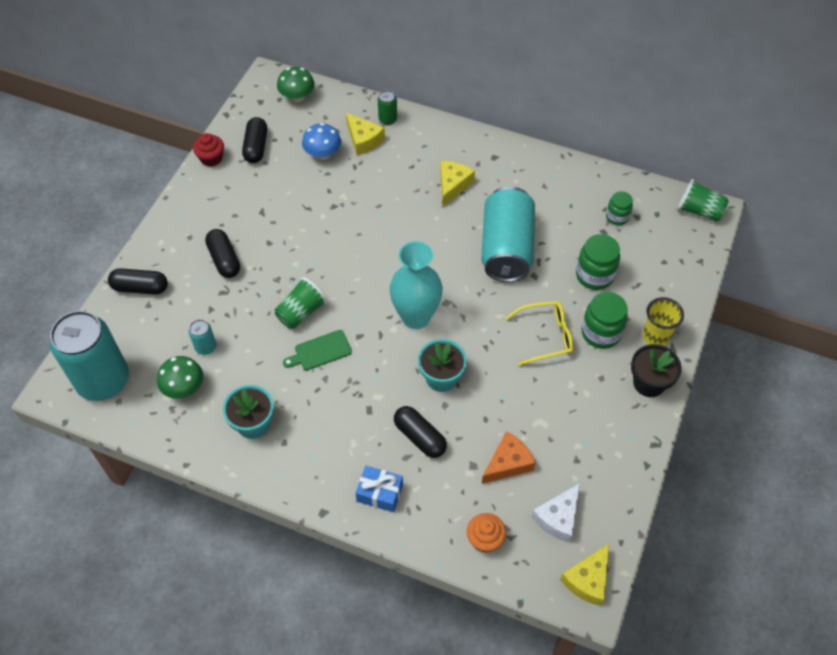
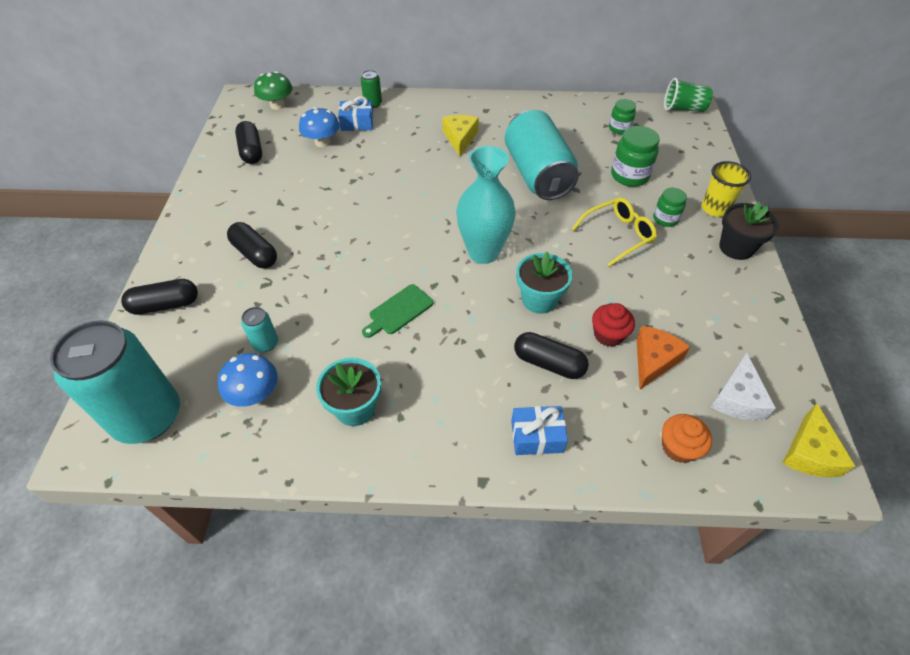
camera: 20 degrees left, 5 degrees down
green mushroom [157,356,203,399] -> blue mushroom [218,353,278,407]
red cupcake [193,133,224,167] -> red cupcake moved to [592,303,635,347]
green cup [275,277,327,329] -> none
yellow cheese [346,113,385,155] -> blue gift [338,96,373,131]
green jar [582,292,628,349] -> green jar [653,188,687,227], size x0.63

